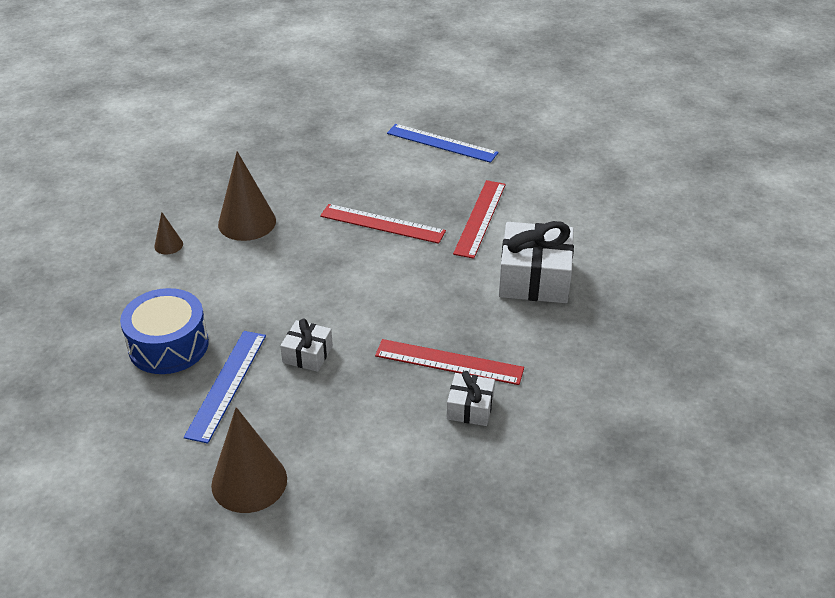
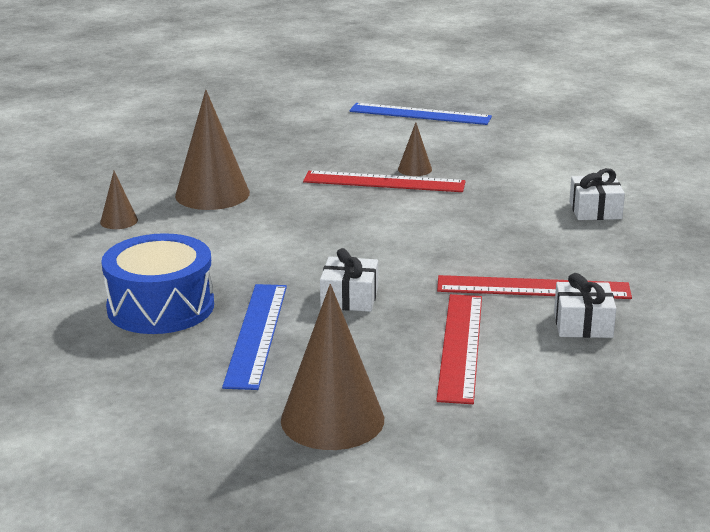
camera: 10 degrees left, 15 degrees down
red ruler [453,180,506,259] -> red ruler moved to [436,294,482,404]
white gift [499,221,574,303] -> white gift [569,168,625,220], size x0.53
none -> brown cone [398,122,432,176]

